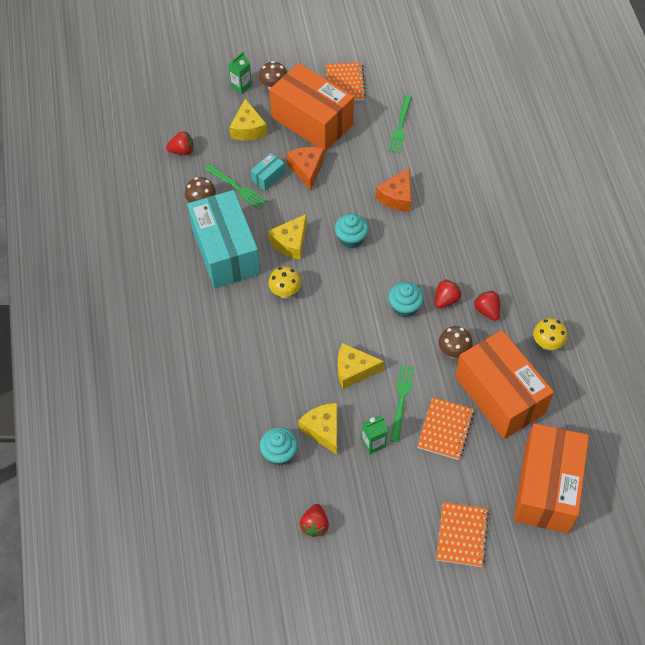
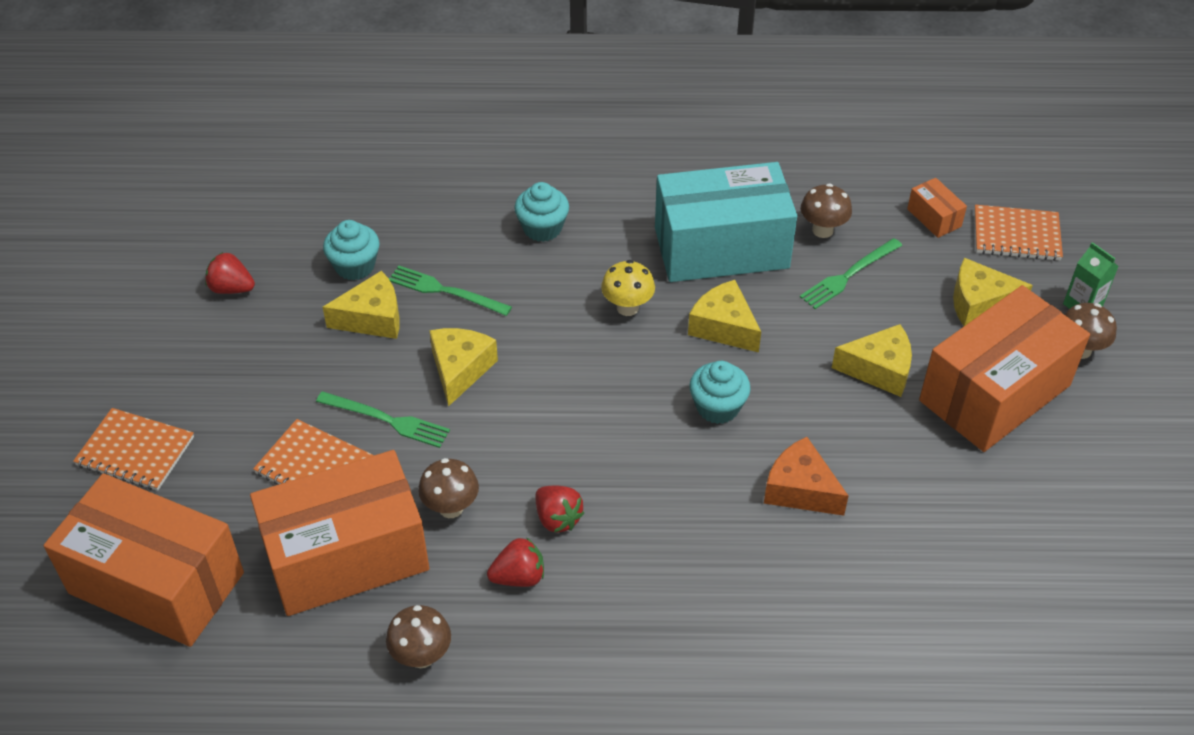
camera: 100 degrees right, 10 degrees down
red strawberry [166,131,194,155] -> orange box [907,178,967,238]
turquoise box [251,153,285,191] -> none
orange cheese [287,147,324,190] -> yellow cheese [832,324,912,397]
orange notebook [326,63,366,101] -> orange notebook moved to [974,205,1063,261]
green carton [361,416,388,454] -> none
green fork [388,95,412,153] -> green fork moved to [389,266,512,316]
turquoise cupcake [388,282,424,318] -> turquoise cupcake moved to [514,182,569,242]
yellow mushroom [533,318,567,350] -> brown mushroom [386,605,451,668]

